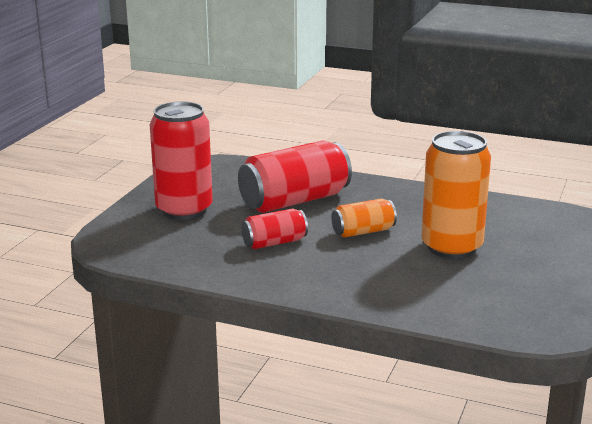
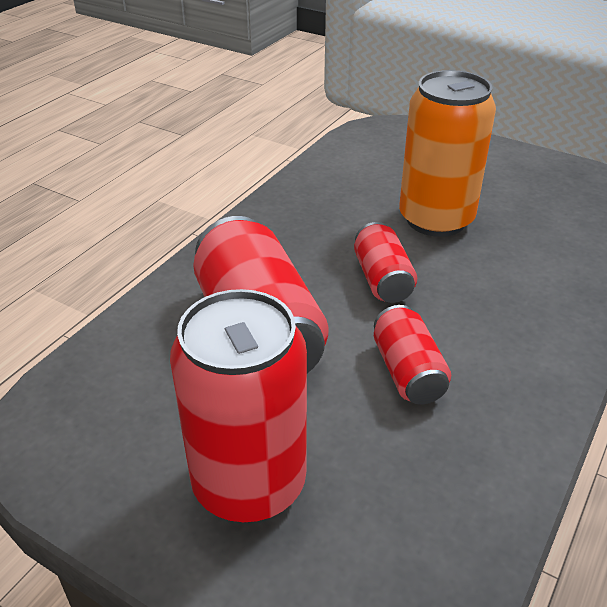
camera: 80 degrees left, 15 degrees up
orange can [331,198,397,238] -> red can [354,222,417,303]

